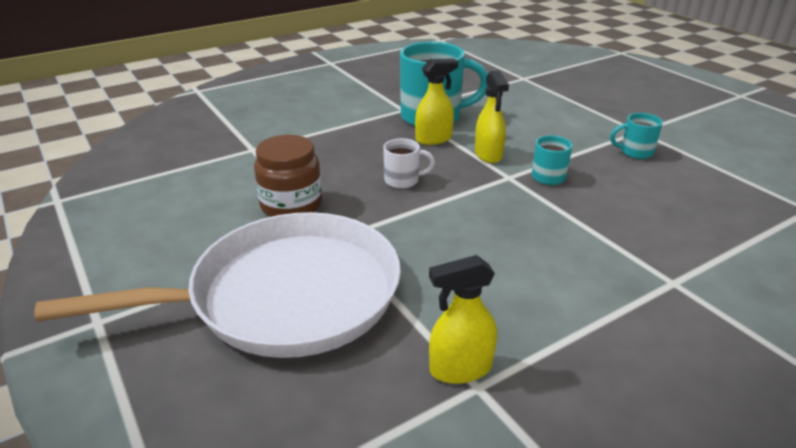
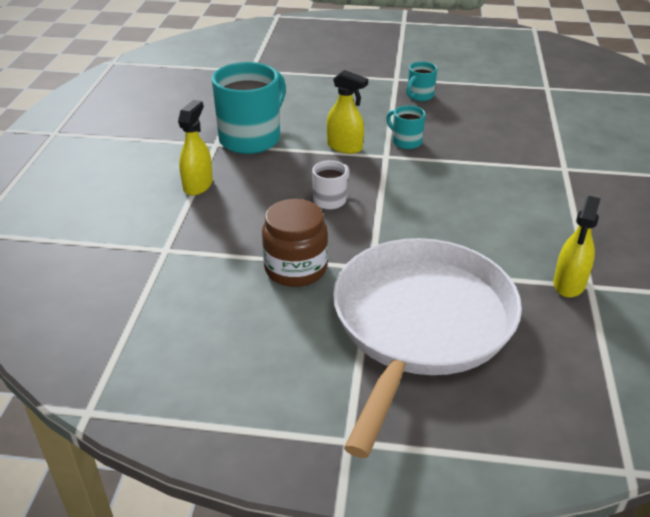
camera: 50 degrees left, 5 degrees up
yellow spray bottle [415,58,458,145] -> yellow spray bottle moved to [178,100,213,196]

